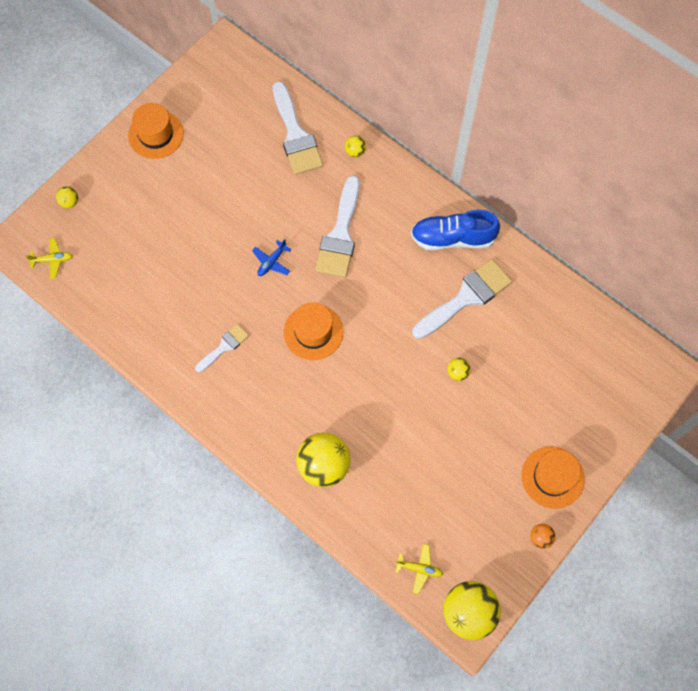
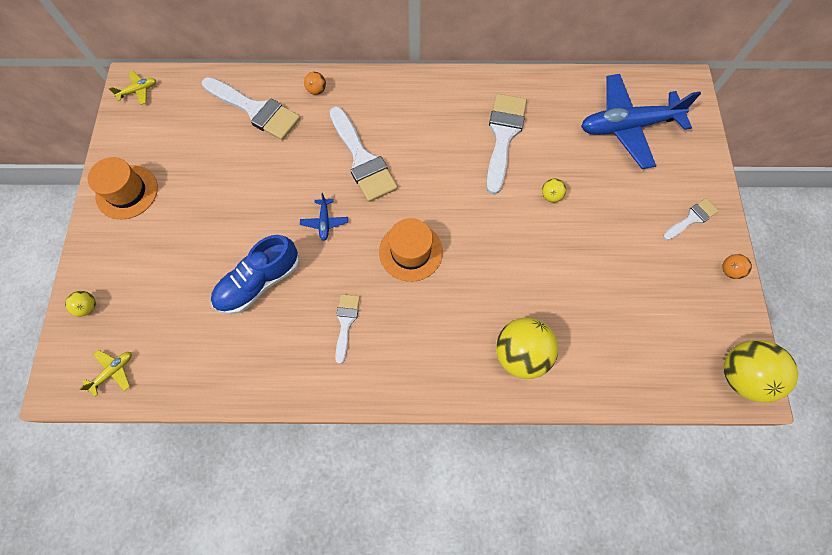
camera: 40 degrees left, 0 degrees up
yellow ball [345,136,366,157] -> orange ball [304,72,326,95]
yellow plane [395,543,443,594] -> yellow plane moved to [109,71,156,105]
blue shoe [411,210,500,250] -> blue shoe moved to [211,235,300,314]
orange hat [521,446,585,509] -> white brush [663,198,719,240]
none -> blue plane [581,74,701,169]

